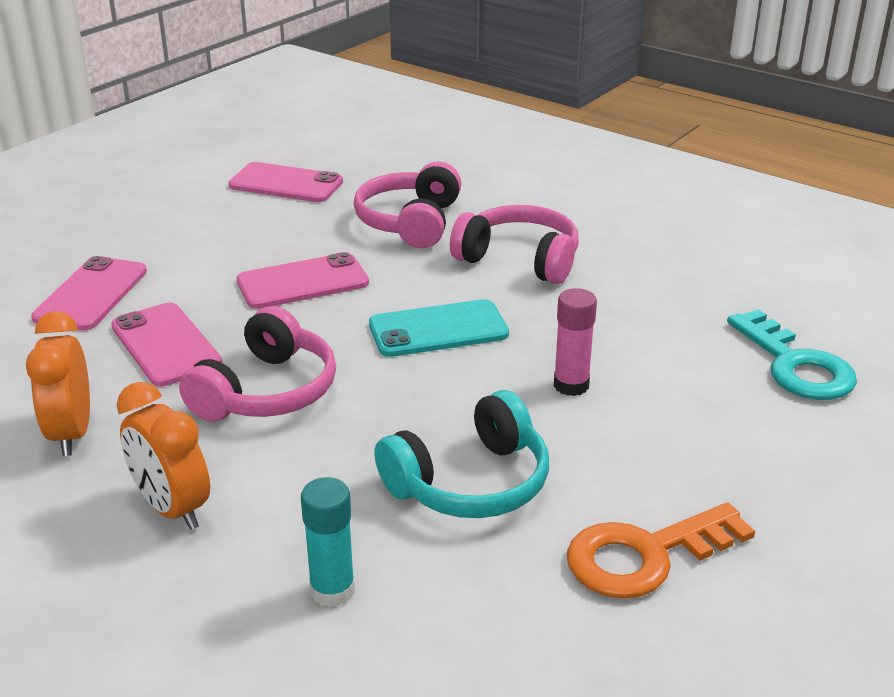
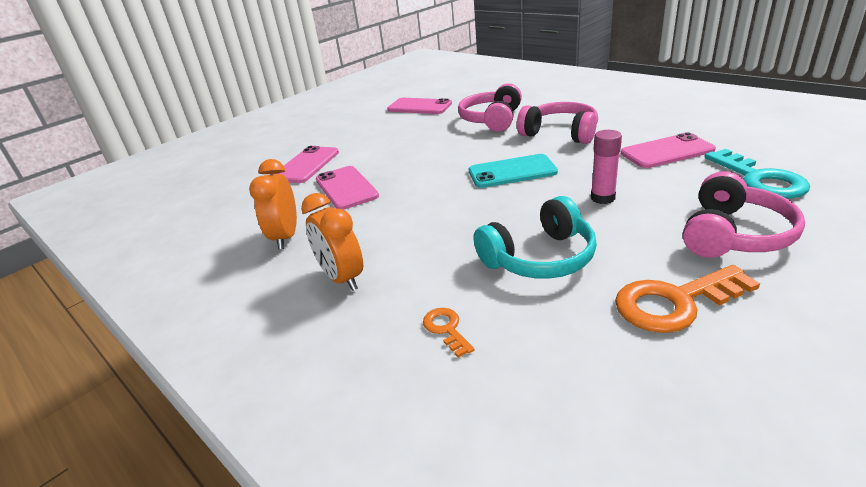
camera: 10 degrees right, 0 degrees up
pink headphones [179,306,336,422] -> pink headphones moved to [683,171,805,258]
pink phone [237,252,369,309] -> pink phone moved to [621,132,716,168]
turquoise glue stick [301,477,355,607] -> orange key [423,308,475,358]

